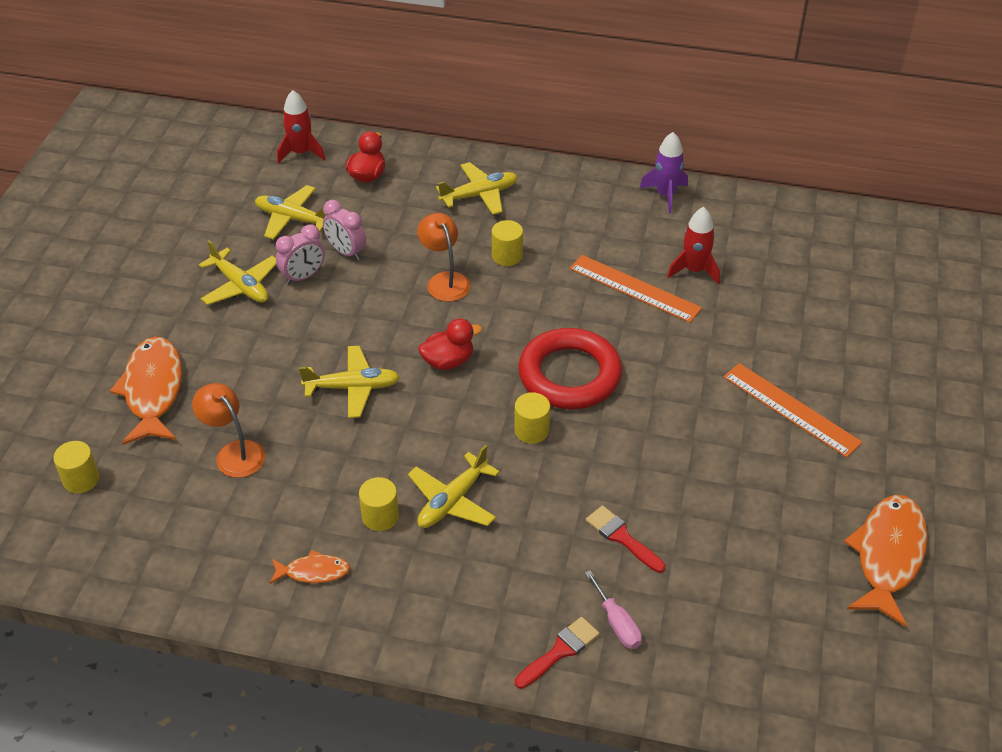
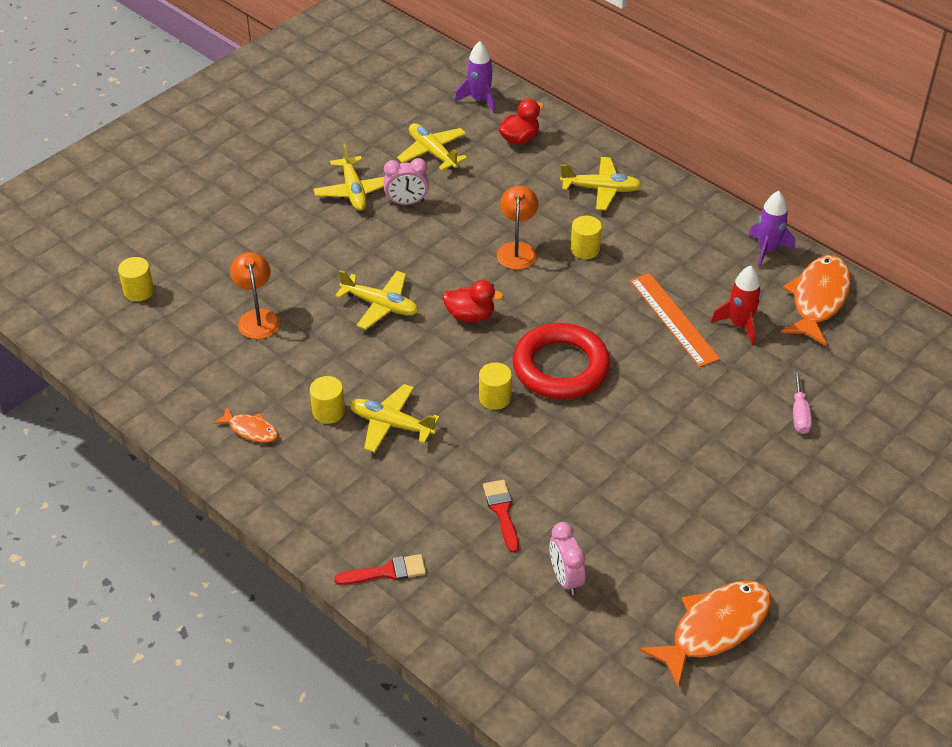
camera: 30 degrees right, 0 degrees up
orange fish [110,337,182,445] -> orange fish moved to [781,255,851,346]
red rocket [277,90,325,163] -> purple rocket [455,41,495,113]
pink clock [323,200,366,260] -> pink clock moved to [549,522,586,595]
yellow plane [408,445,500,528] -> yellow plane turned 45 degrees clockwise [350,384,440,453]
pink screwdriver [585,570,642,649] -> pink screwdriver moved to [793,371,812,434]
orange ruler [724,363,862,457] -> none

